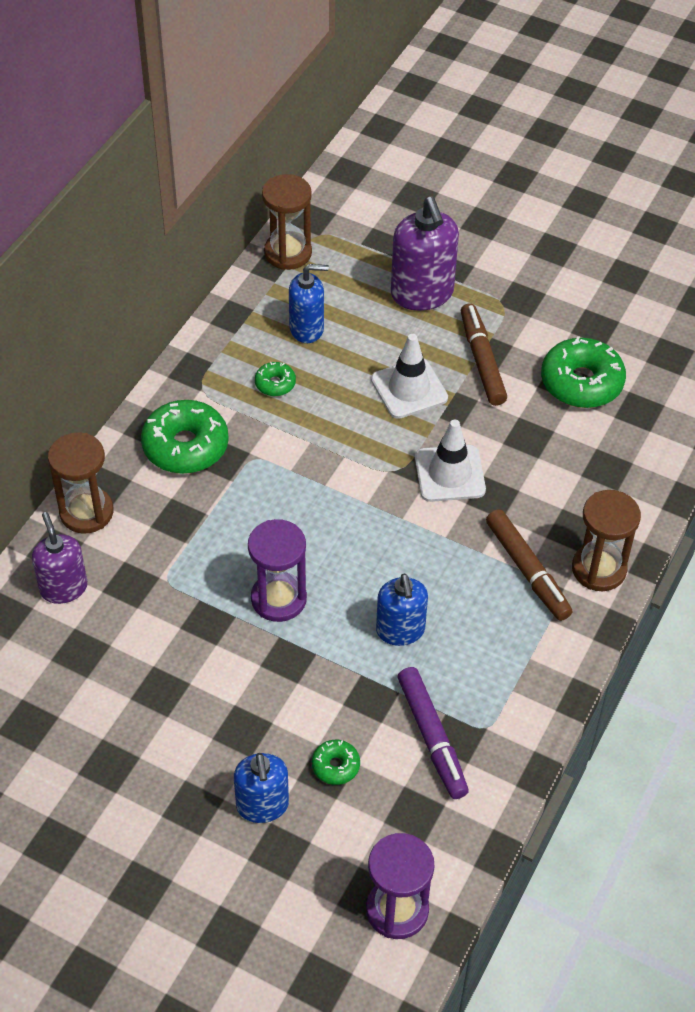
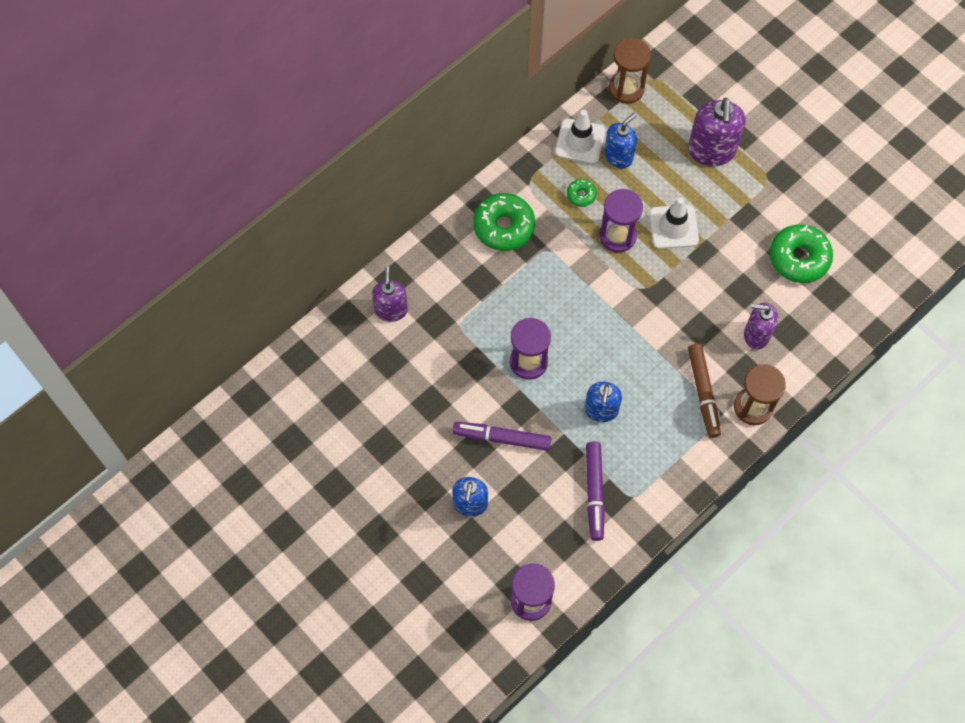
camera: 20 degrees right, 15 degrees up
brown hourglass [48,432,113,534] -> none
blue soap dispenser [289,264,329,343] -> blue soap dispenser turned 60 degrees counterclockwise [604,113,637,169]
green donut [312,740,360,785] -> none
white traffic cone [415,420,486,502] -> white traffic cone moved to [555,110,606,164]
brown marker [461,304,507,406] -> none
none -> purple marker [452,422,551,451]
none -> purple hourglass [599,189,643,253]
none -> purple soap dispenser [744,303,778,350]

